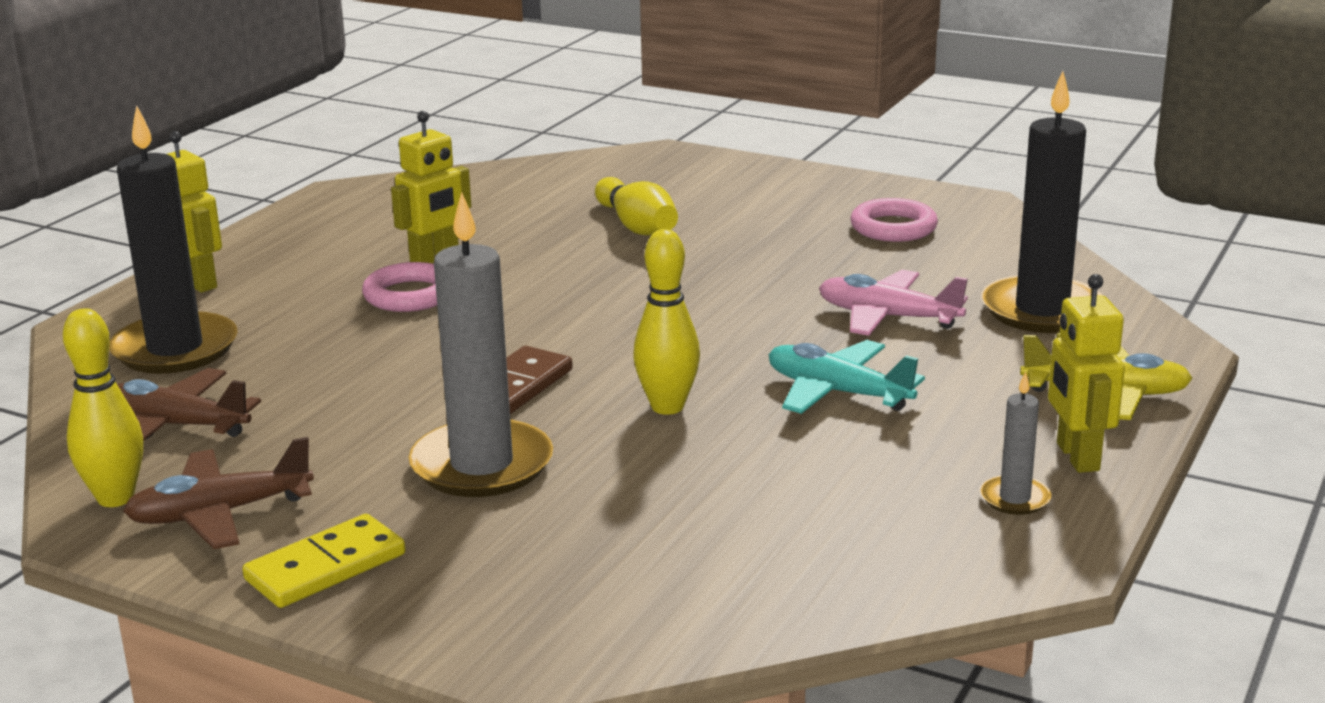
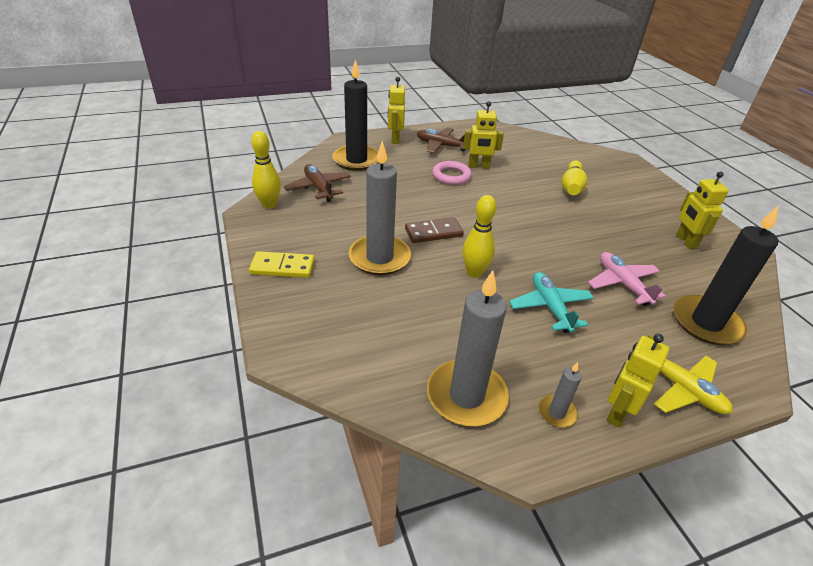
camera: 40 degrees right, 15 degrees up
brown plane [123,437,314,549] -> brown plane moved to [417,127,466,153]
pink ring [850,198,938,242] -> yellow robot [676,171,729,249]
none -> grey candle [427,270,509,426]

